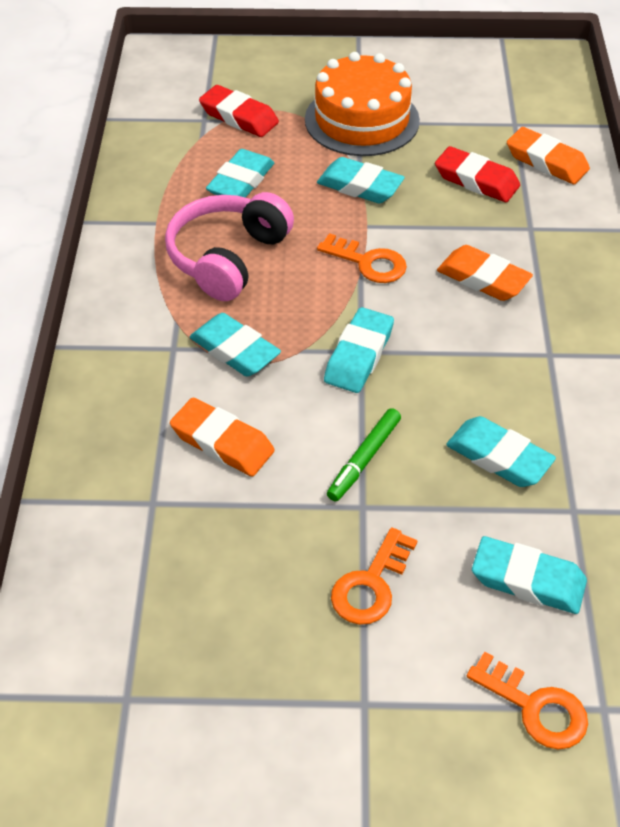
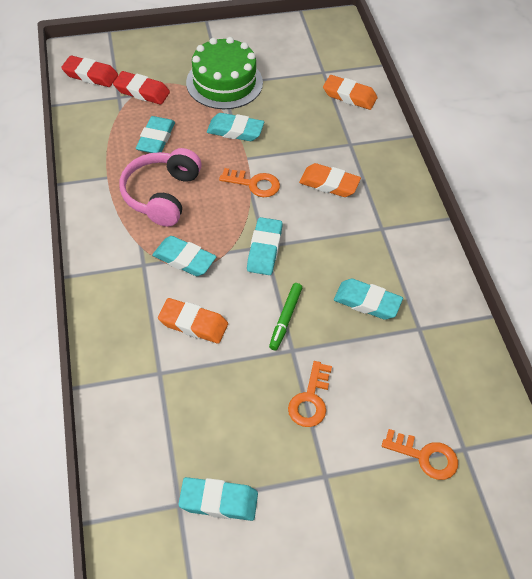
camera: 15 degrees left, 5 degrees up
orange cake [305,52,420,156] -> green cake [186,37,263,109]
red eraser [435,146,520,202] -> red eraser moved to [61,55,118,87]
turquoise eraser [472,536,587,614] -> turquoise eraser moved to [178,477,258,521]

